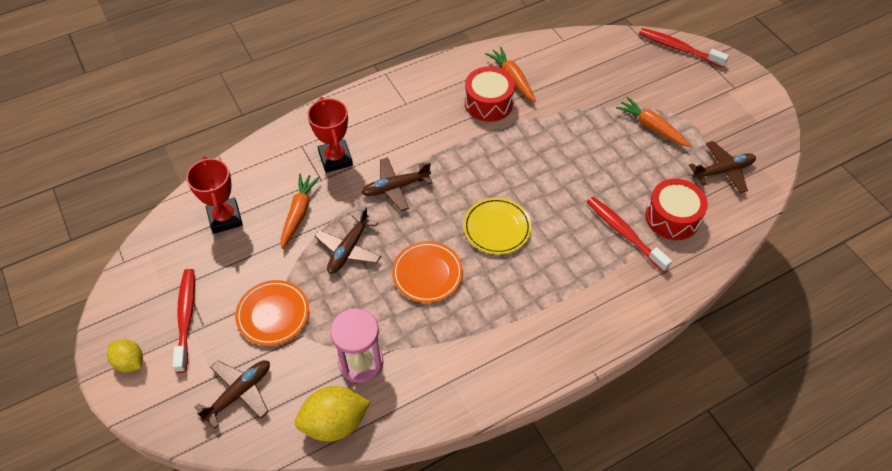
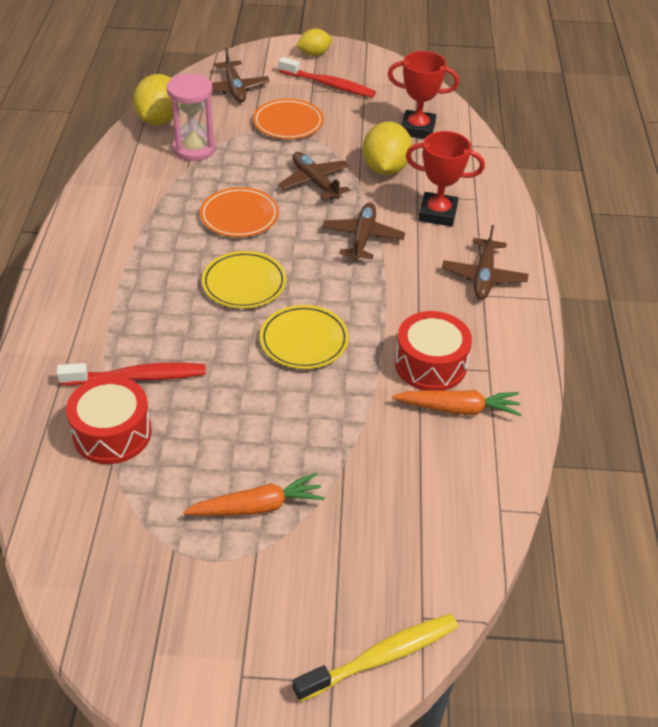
camera: 120 degrees right, 10 degrees down
orange carrot [281,174,320,249] -> yellow lemon [363,122,412,175]
red toothbrush [639,28,729,67] -> yellow toothbrush [293,614,458,702]
brown plane [689,141,756,193] -> brown plane moved to [442,225,528,300]
none -> yellow plate [260,305,349,369]

